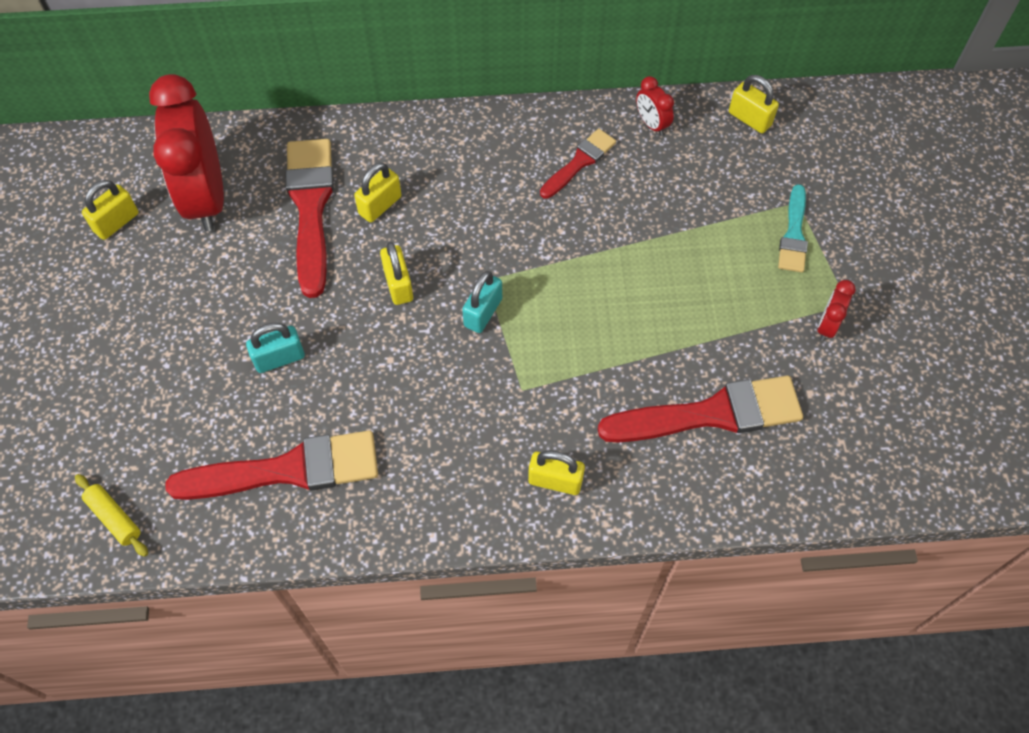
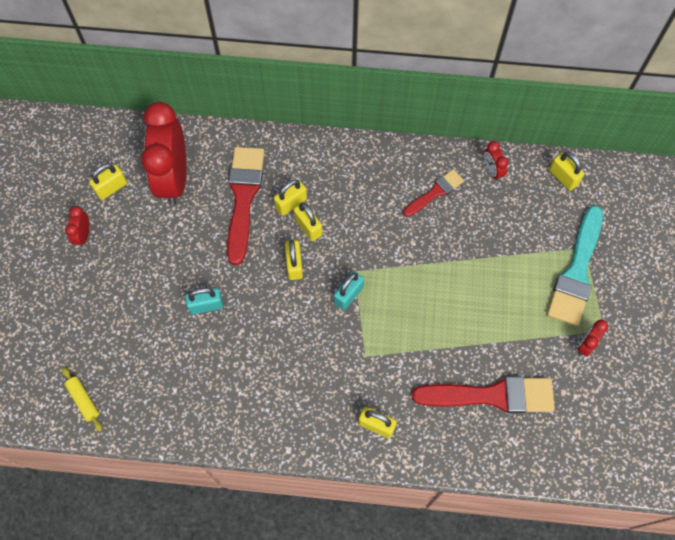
camera: 10 degrees right, 5 degrees up
red brush [165,431,378,500] -> none
turquoise brush [778,184,808,272] -> turquoise brush [547,205,603,326], size x1.79
none -> red clock [65,206,89,247]
none -> yellow padlock [294,202,322,241]

